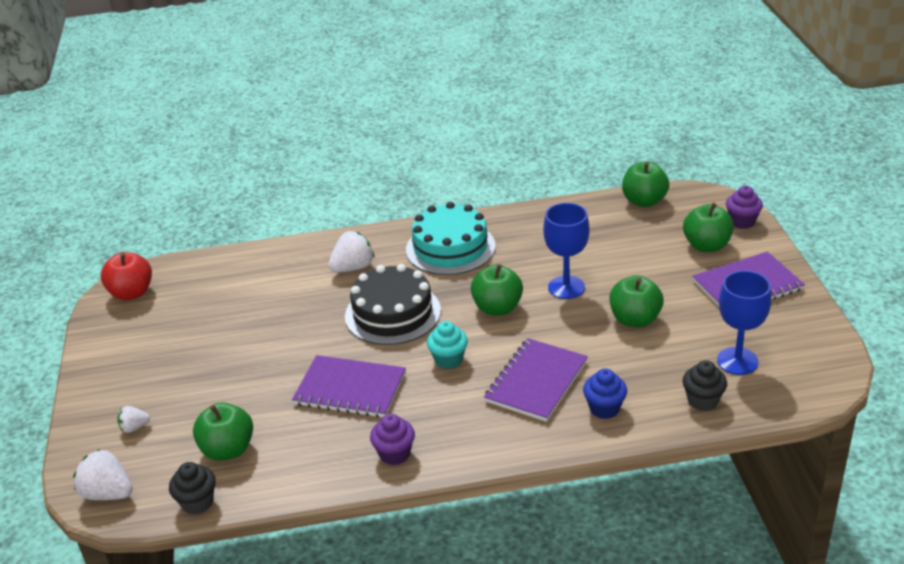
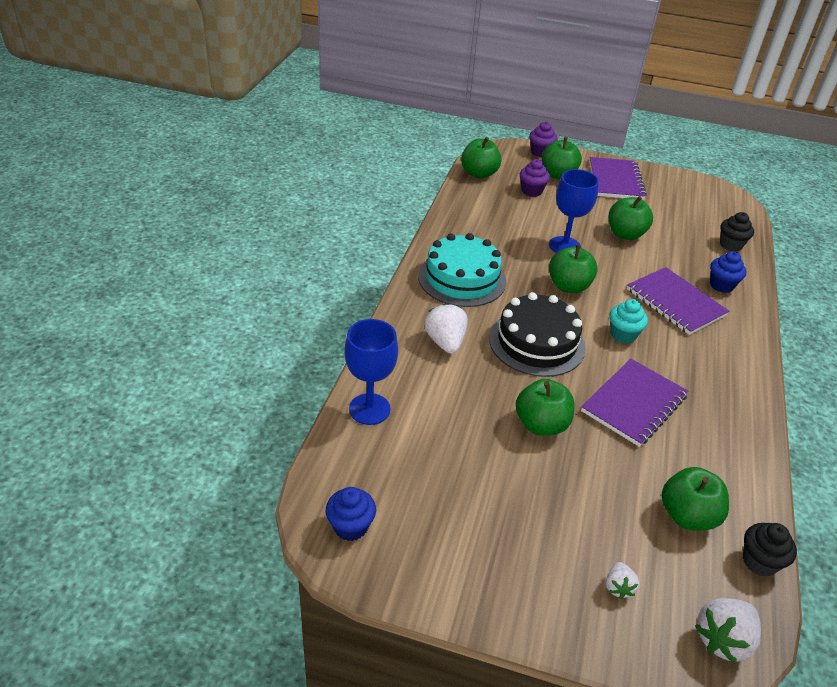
camera: 70 degrees left, 5 degrees up
red apple [101,252,152,300] -> blue cupcake [326,487,376,541]
purple cupcake [370,414,415,465] -> purple cupcake moved to [520,159,550,197]
blue goblet [717,271,772,375] -> blue goblet moved to [345,319,398,425]
none -> green apple [516,379,574,436]

